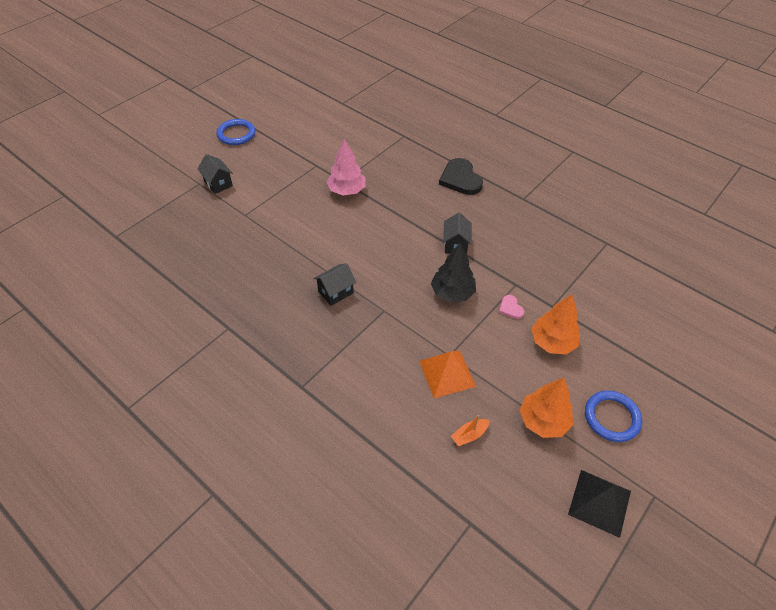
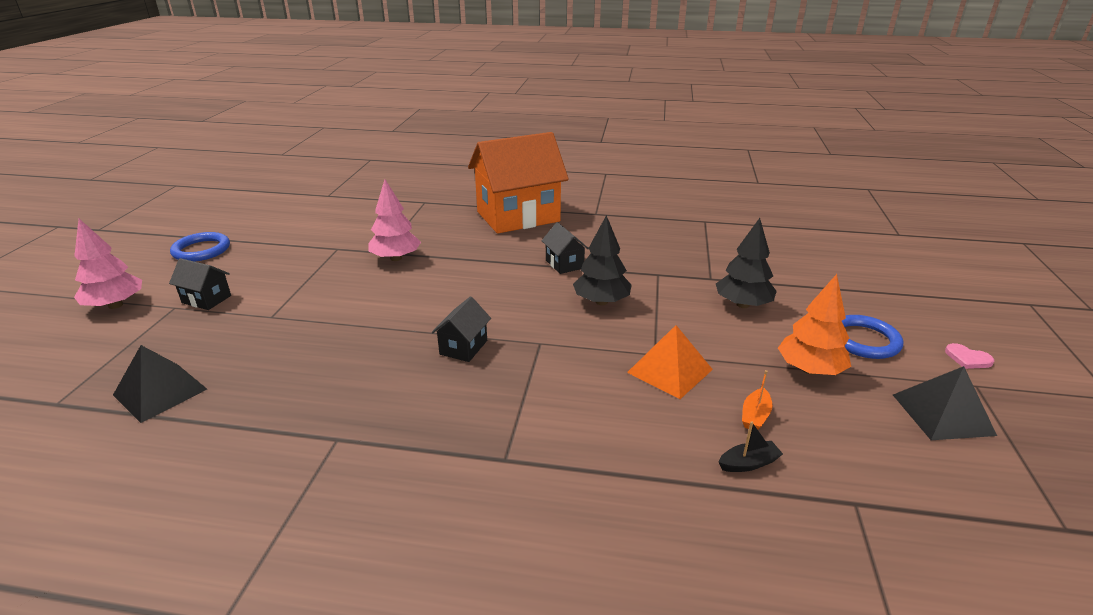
camera: 30 degrees left, 20 degrees down
black heart [439,158,483,195] -> orange house [468,132,569,234]
pink heart [499,295,524,319] -> pink heart moved to [945,343,994,369]
orange tree [531,295,580,355] -> black tree [716,218,777,308]
none -> pink tree [74,219,142,309]
none -> black pyramid [113,345,207,423]
none -> black boat [719,421,783,472]

